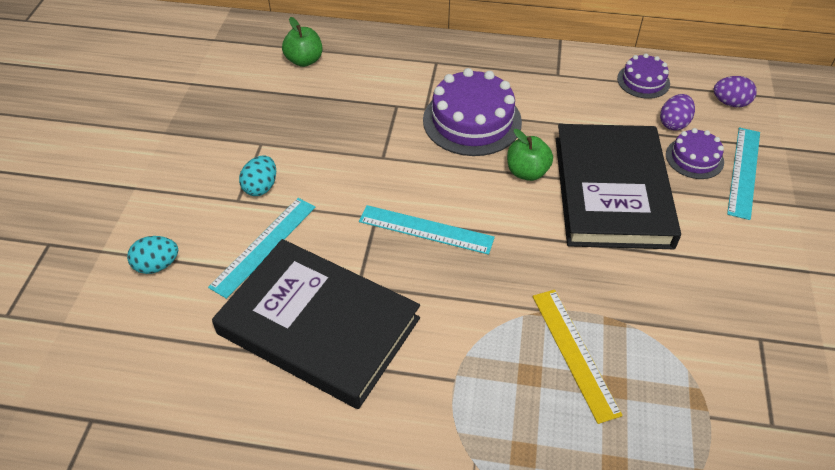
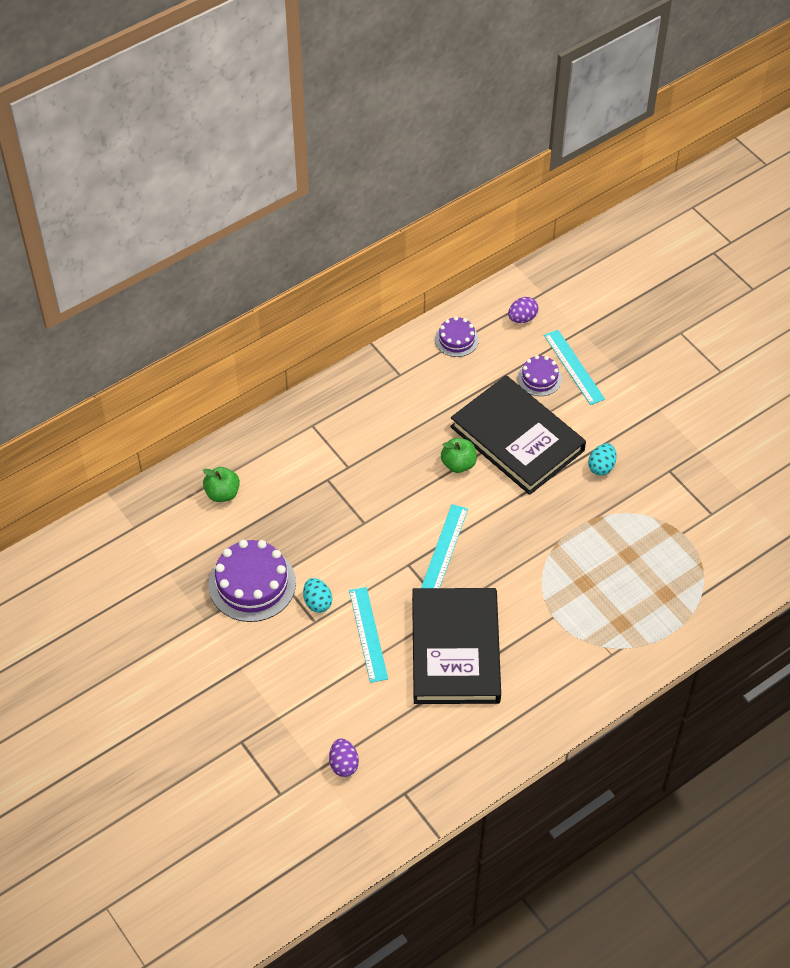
camera: 45 degrees left, 5 degrees up
turquoise egg [127,236,178,274] -> turquoise egg moved to [588,443,617,475]
black book [212,239,420,409] -> black book turned 75 degrees counterclockwise [412,588,501,704]
turquoise ruler [359,205,495,255] -> turquoise ruler turned 45 degrees counterclockwise [421,504,468,588]
purple cake [423,68,522,156] -> purple cake moved to [209,540,296,622]
yellow ruler [532,290,623,424] -> none
purple egg [660,94,695,131] -> purple egg moved to [329,738,359,777]

